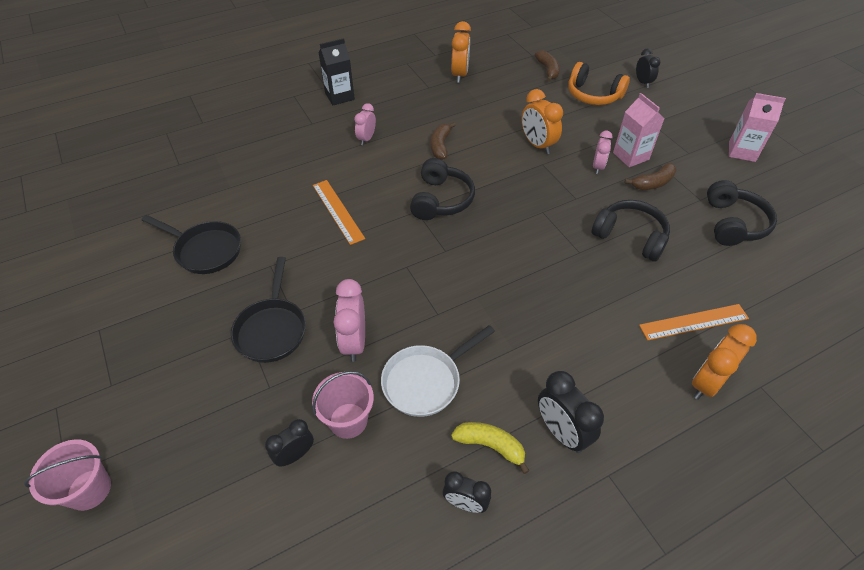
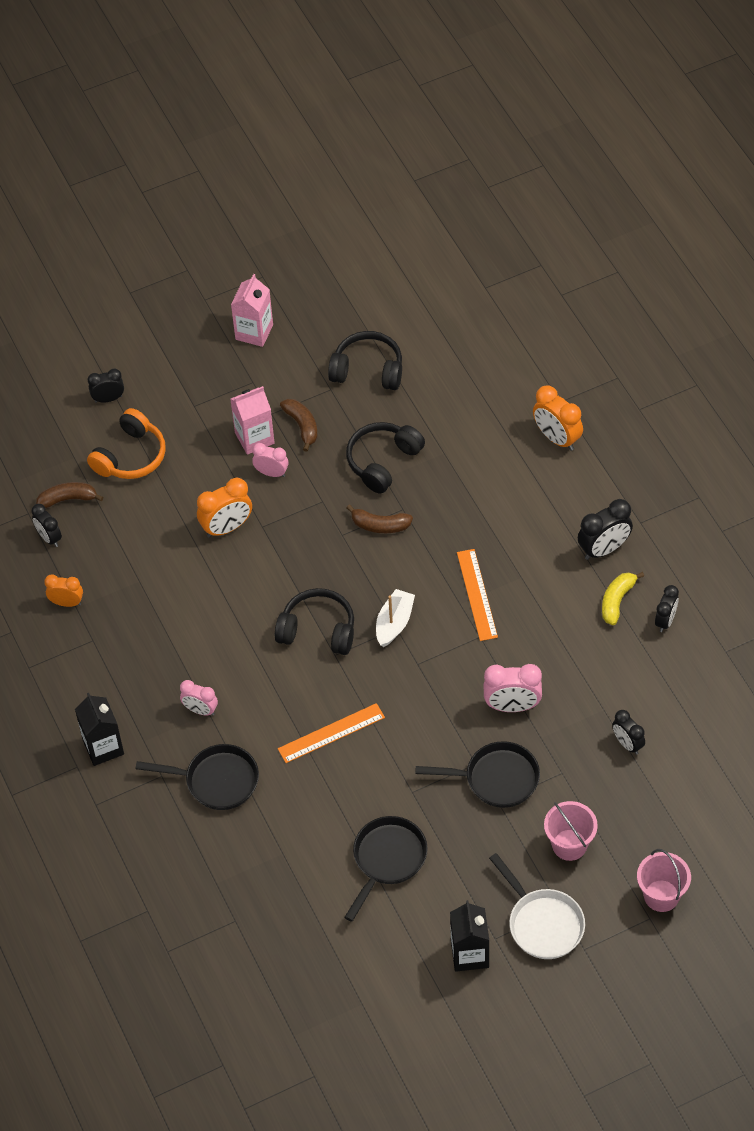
camera: 85 degrees left, 5 degrees up
pink bucket [312,371,374,439] -> pink bucket moved to [544,801,598,861]
white pan [381,325,495,417] -> white pan moved to [489,853,585,959]
brown banana [431,122,455,160] -> brown banana moved to [346,504,413,533]
orange clock [451,21,471,83] -> orange clock [44,575,83,607], size x0.65
orange ruler [639,304,749,341] -> orange ruler moved to [457,549,498,641]
none -> black clock [31,504,62,547]
none -> black pan [135,744,259,810]
none -> white boat [376,589,415,647]
none -> black carton [450,900,489,972]

